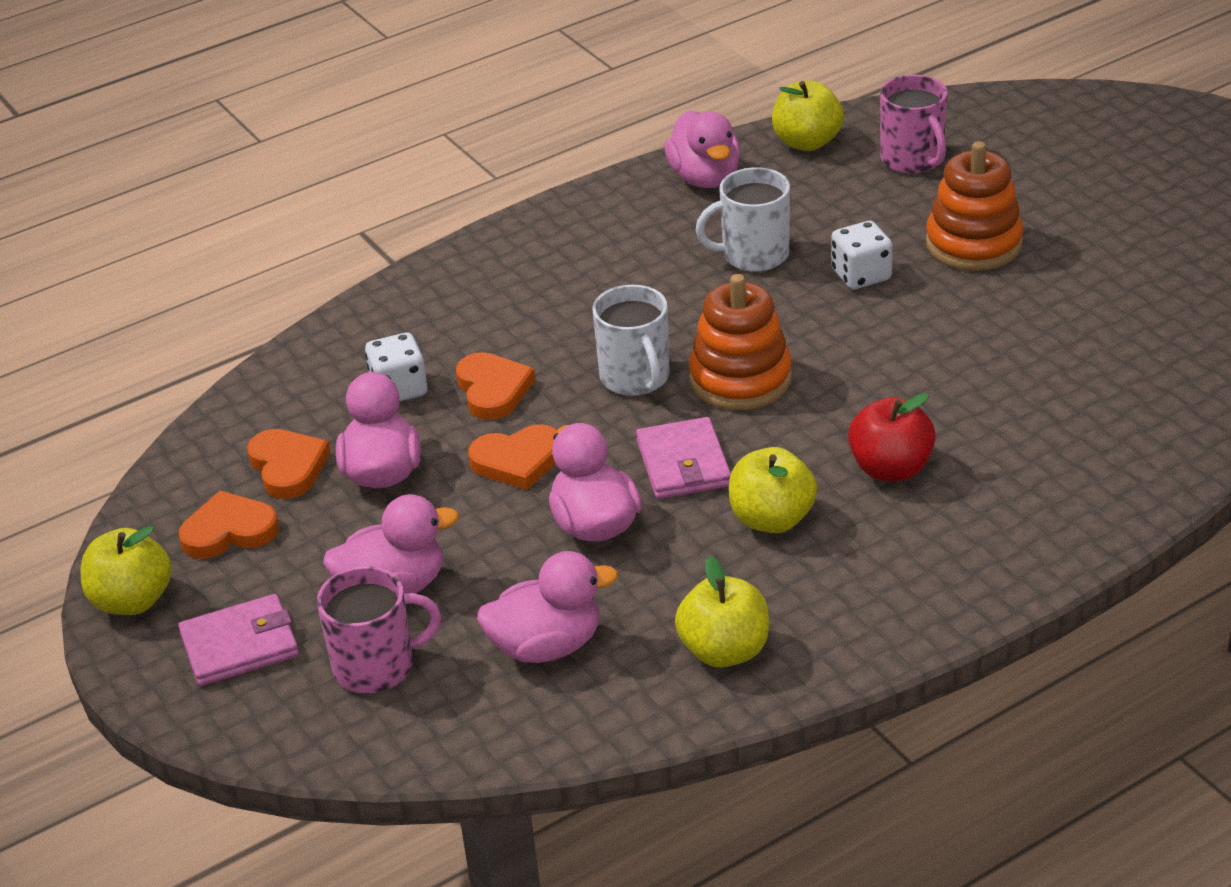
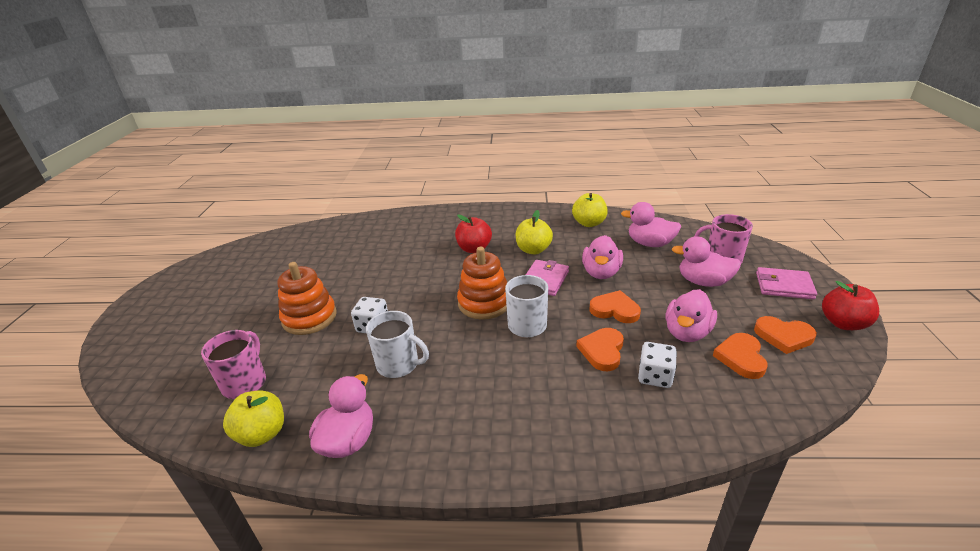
camera: 145 degrees left, 5 degrees down
yellow apple [81,526,172,615] -> red apple [822,281,879,330]

